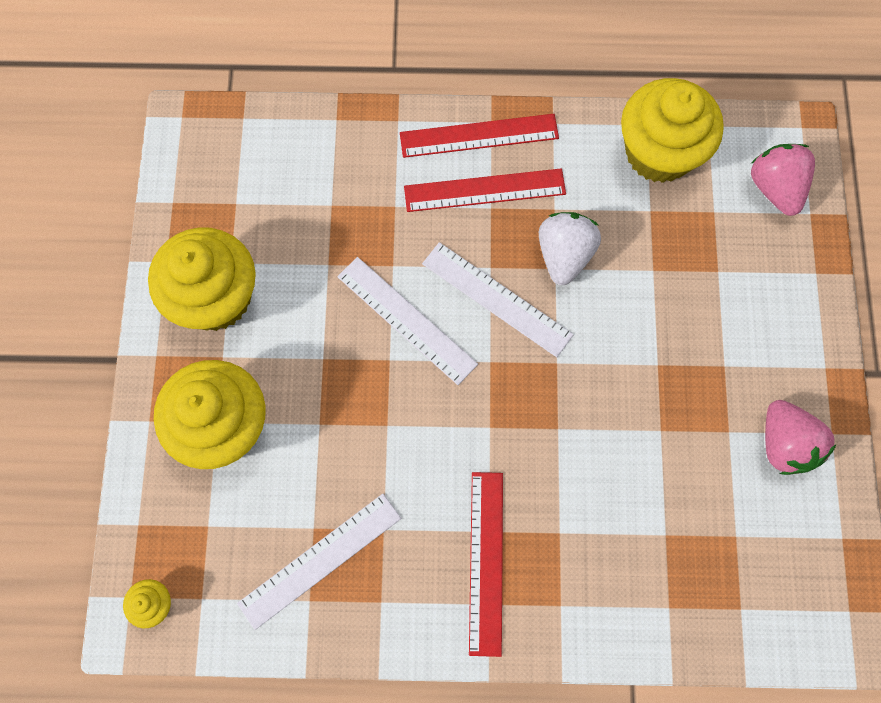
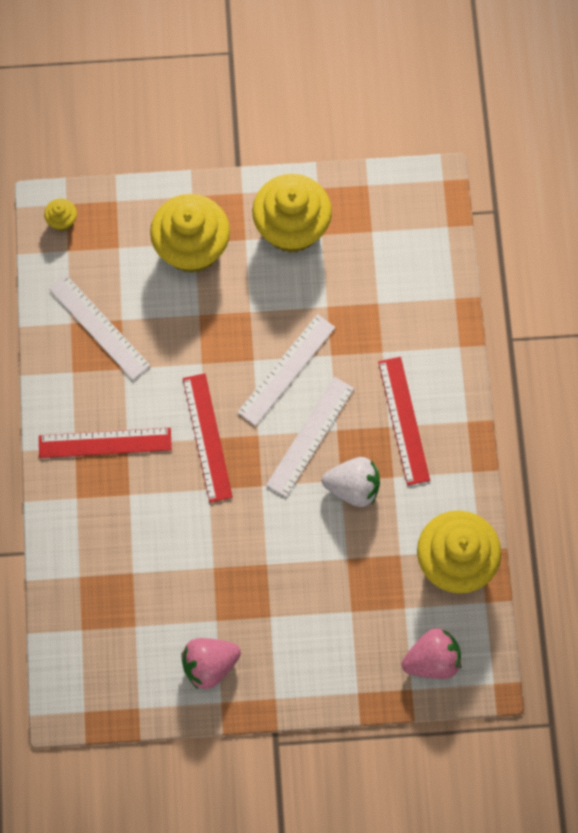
camera: 85 degrees right, 0 degrees up
red ruler [400,114,559,158] -> red ruler moved to [183,373,233,503]

